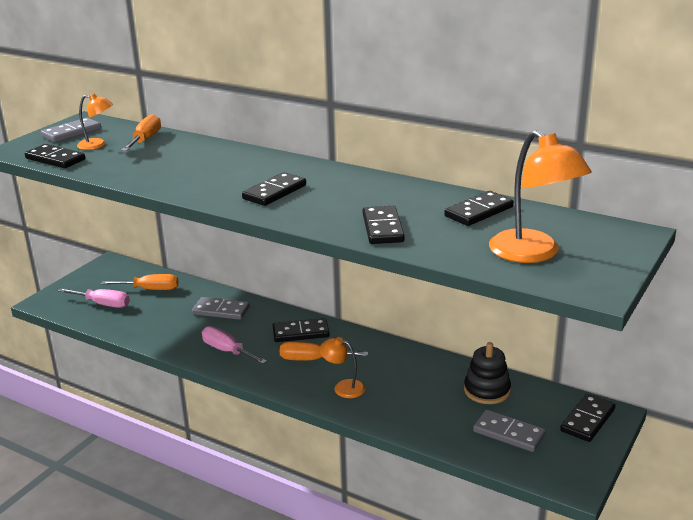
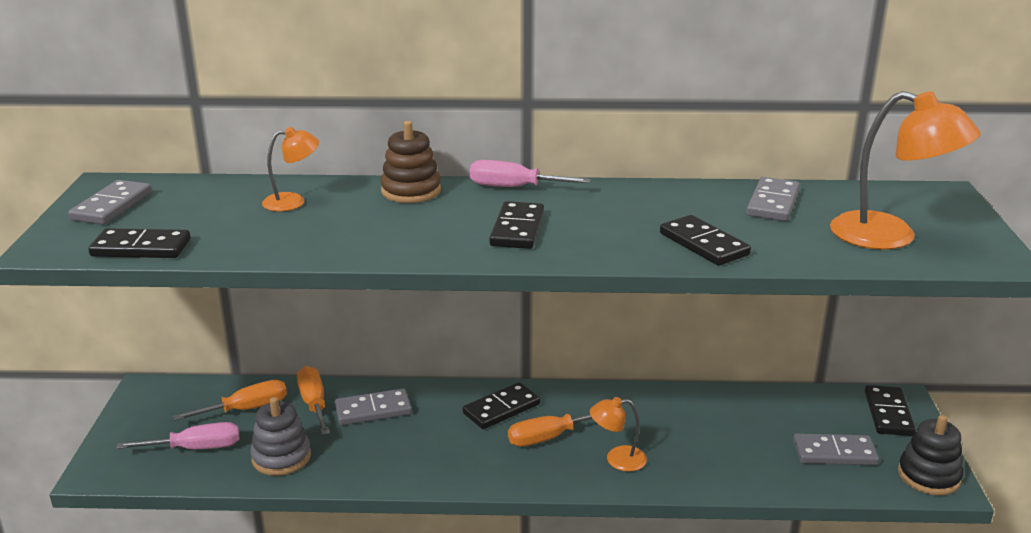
camera: 30 degrees left, 0 degrees up
orange lamp [77,94,113,150] -> orange lamp moved to [262,127,319,211]
orange screwdriver [121,114,161,151] -> orange screwdriver moved to [297,366,330,435]
pink screwdriver [202,326,267,364] -> pink screwdriver moved to [470,160,591,187]
black domino [444,191,514,226] -> grey domino [746,177,800,221]
black stacking toy [464,342,511,404] -> black stacking toy moved to [898,415,963,495]
none -> grey stacking toy [250,397,311,476]
none -> brown stacking toy [380,121,441,203]

